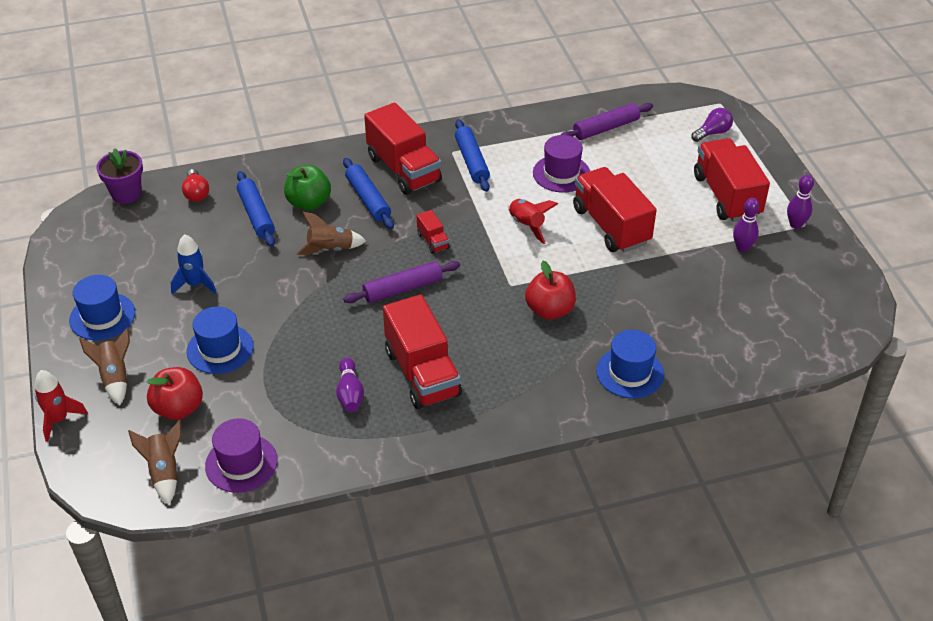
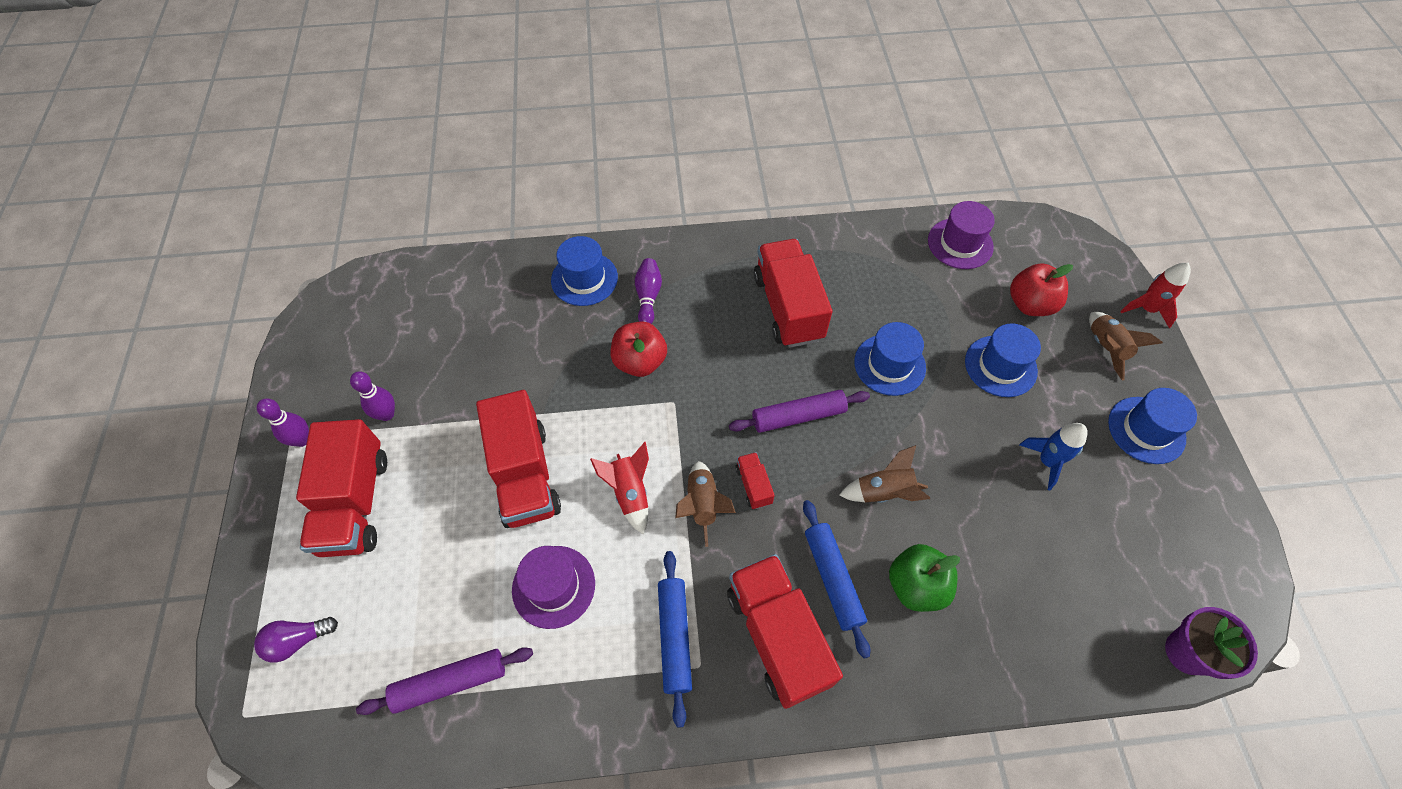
camera: 170 degrees left, 15 degrees up
brown rocket [128,420,182,505] -> brown rocket moved to [675,461,736,547]
red light bulb [182,169,209,202] -> none
blue rolling pin [237,171,275,247] -> none
purple bowling pin [336,358,364,412] -> purple bowling pin moved to [635,258,662,324]
none -> blue hat [854,322,926,396]

